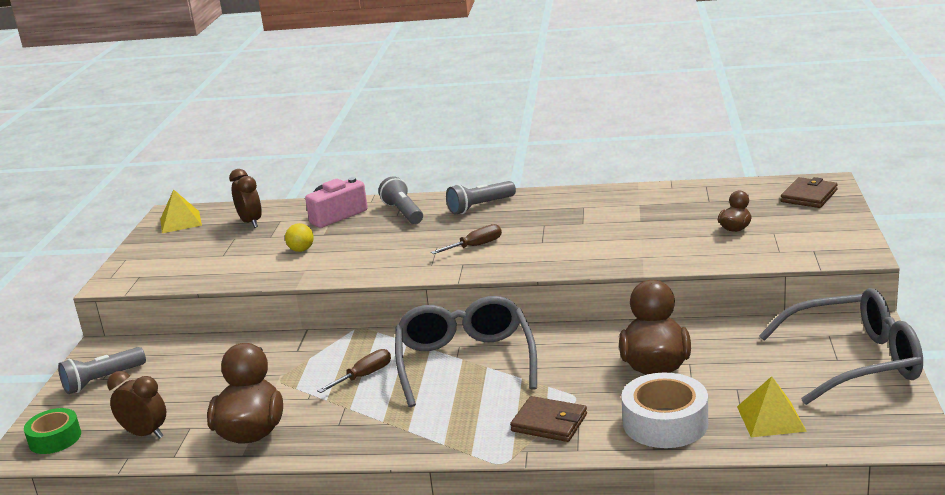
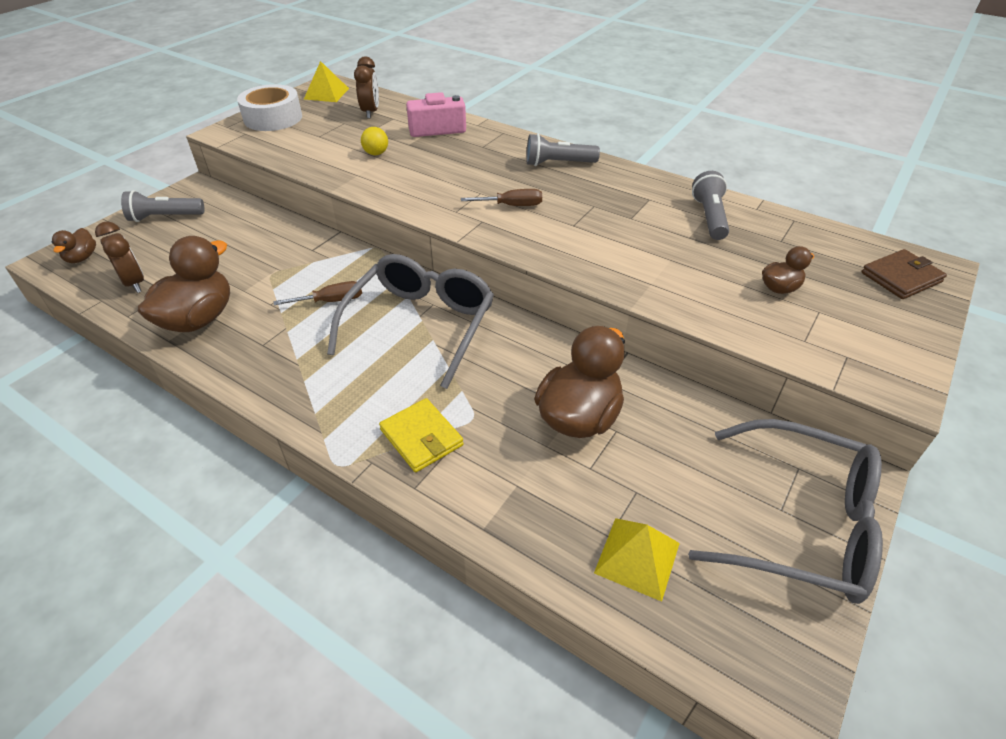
camera: 25 degrees right, 20 degrees up
green tape [24,408,81,454] -> brown duck [52,228,96,263]
grey flashlight [378,176,423,224] -> grey flashlight moved to [692,171,729,240]
brown wallet [510,396,587,442] -> yellow wallet [379,398,464,473]
white tape [621,373,708,448] -> white tape moved to [237,84,302,131]

